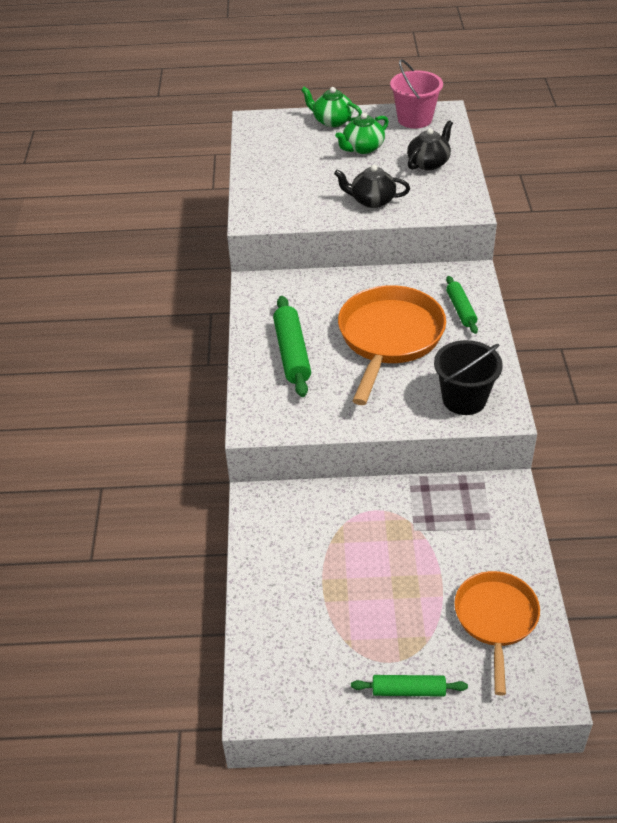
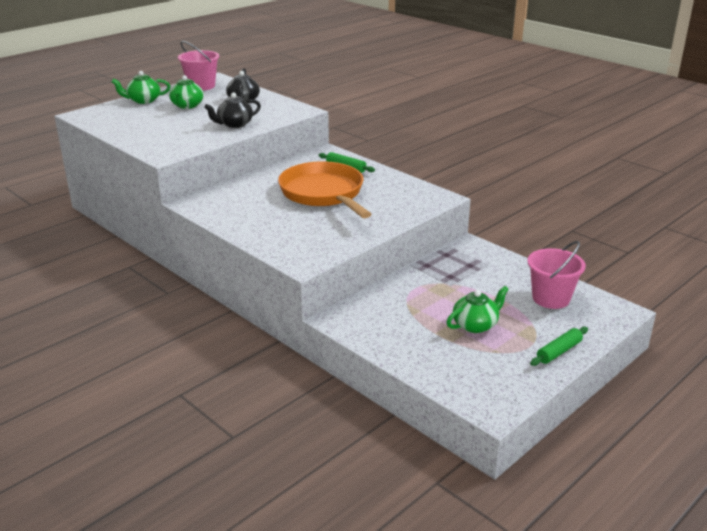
camera: 45 degrees left, 15 degrees down
green rolling pin [273,296,311,397] -> none
black bucket [434,340,503,415] -> none
orange pan [454,571,540,696] -> pink bucket [527,241,586,309]
none -> green teapot [446,286,509,333]

